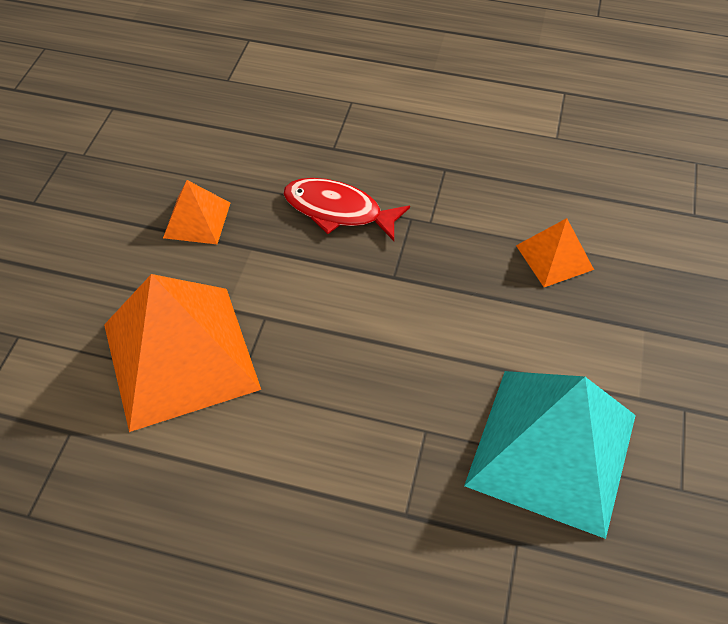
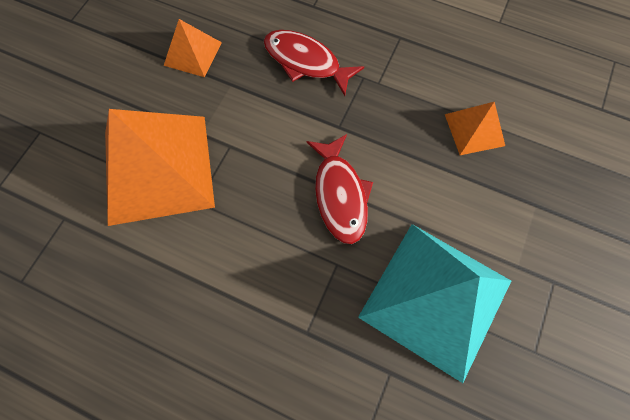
camera: 10 degrees right, 15 degrees up
none -> red fish [306,134,373,244]

